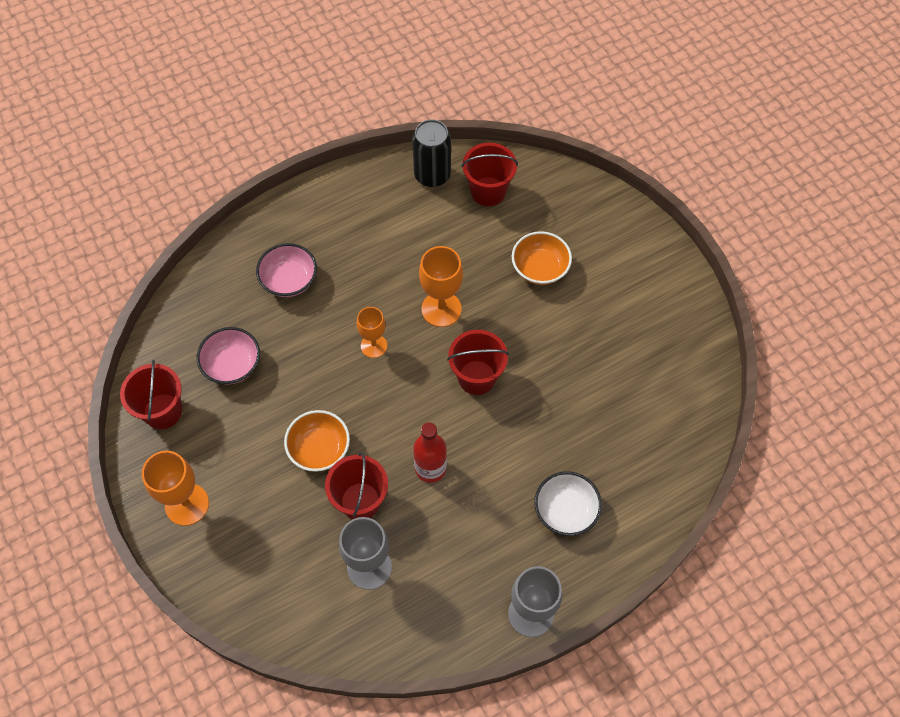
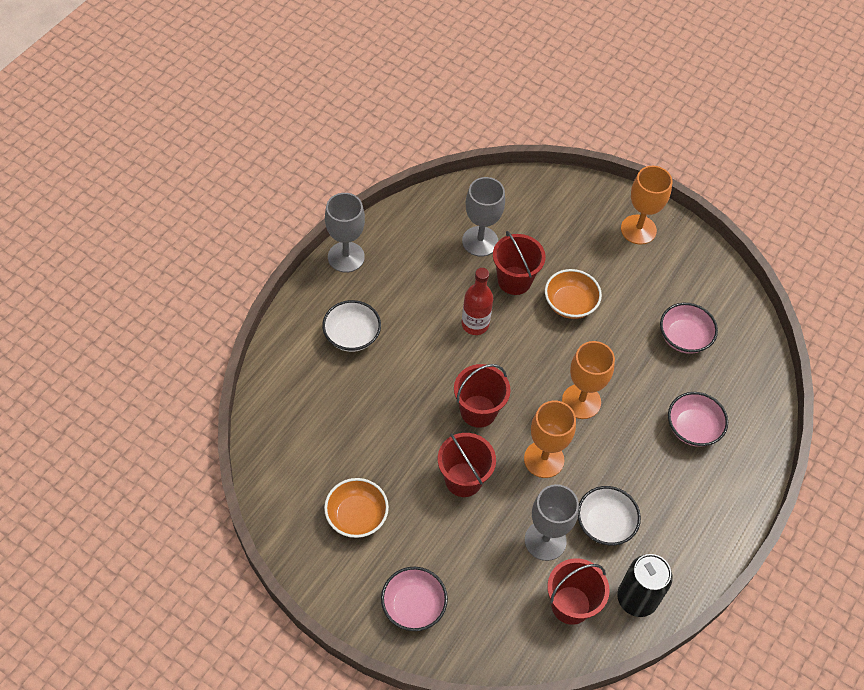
camera: 150 degrees right, 5 degrees down
red bucket [120,360,182,429] -> red bucket moved to [438,433,496,497]
orange goblet [357,307,387,358] -> orange goblet [562,341,615,419], size x1.53
orange bowl [512,231,572,285] -> orange bowl moved to [324,478,389,538]
none -> pink bowl [381,567,448,631]
none -> grey goblet [525,484,579,561]
none -> white bowl [578,486,641,546]

